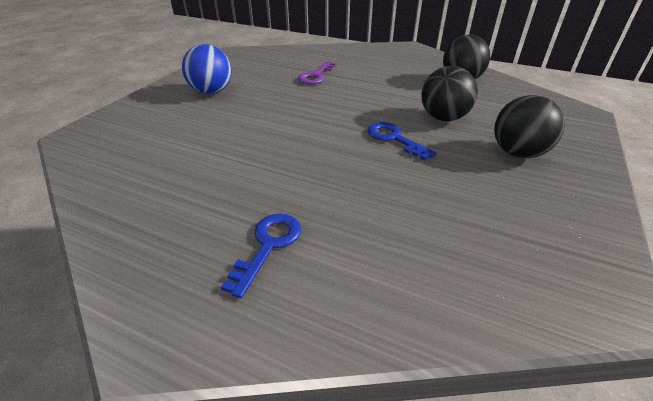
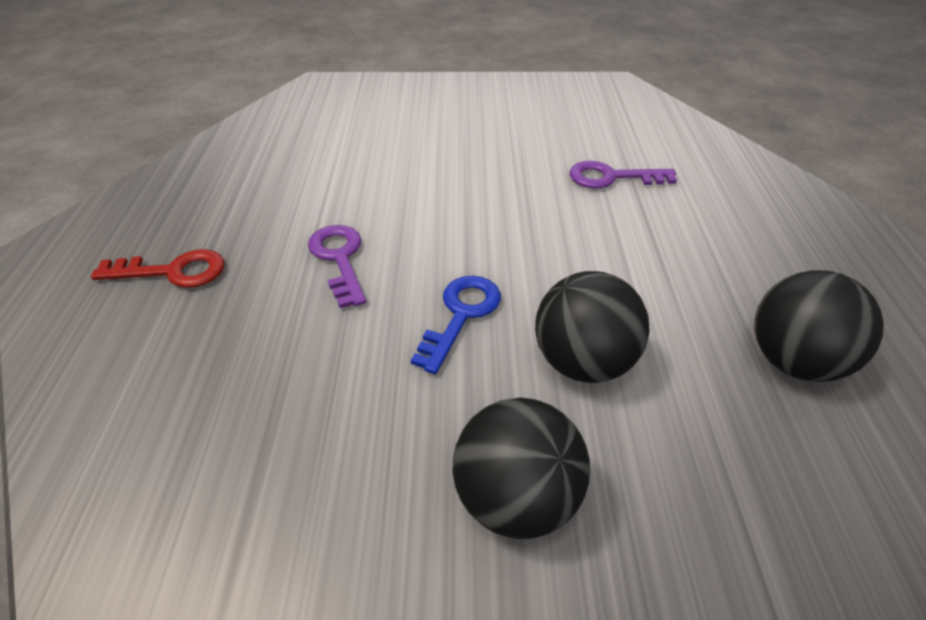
camera: 65 degrees right, 5 degrees up
blue ball [182,44,232,94] -> none
blue key [221,214,301,298] -> red key [91,249,224,288]
none -> purple key [308,225,366,308]

